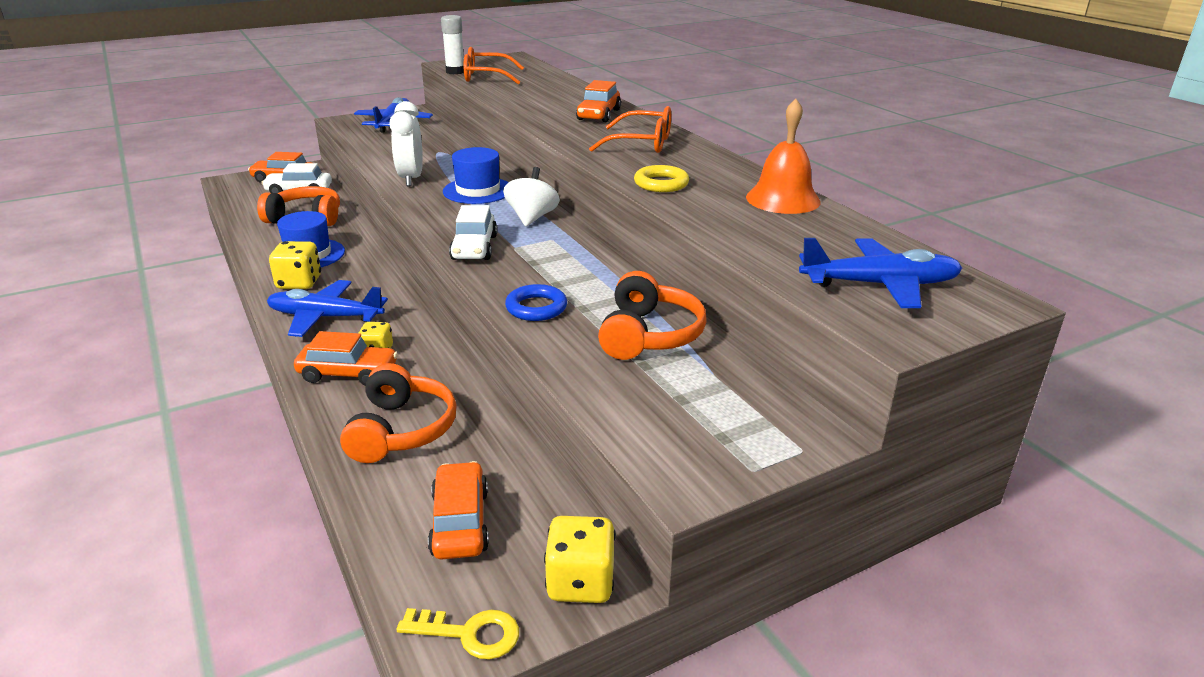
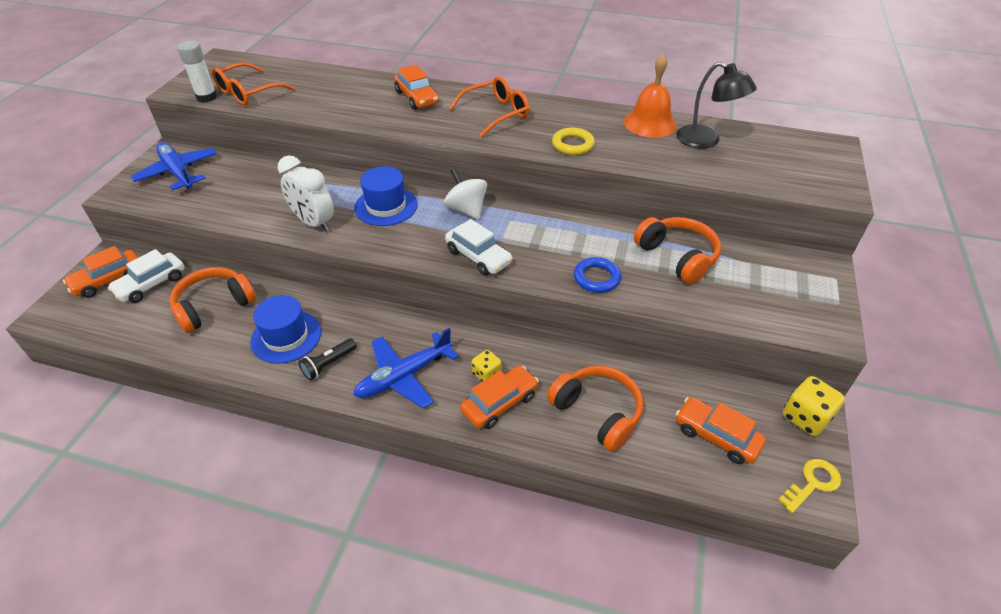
camera: 45 degrees left, 15 degrees up
yellow dice [269,241,321,289] -> black flashlight [299,338,357,380]
blue plane [799,238,963,308] -> none
none -> black lamp [676,62,757,149]

